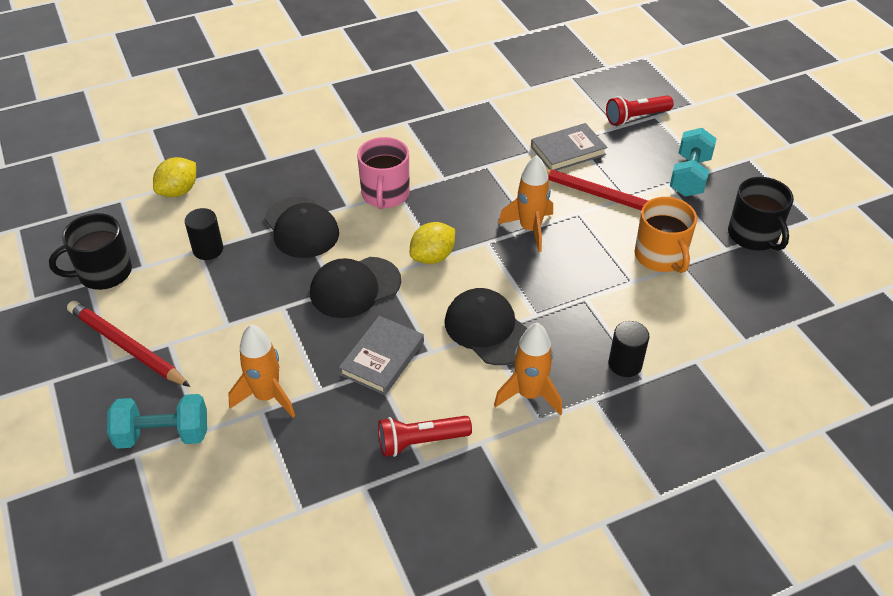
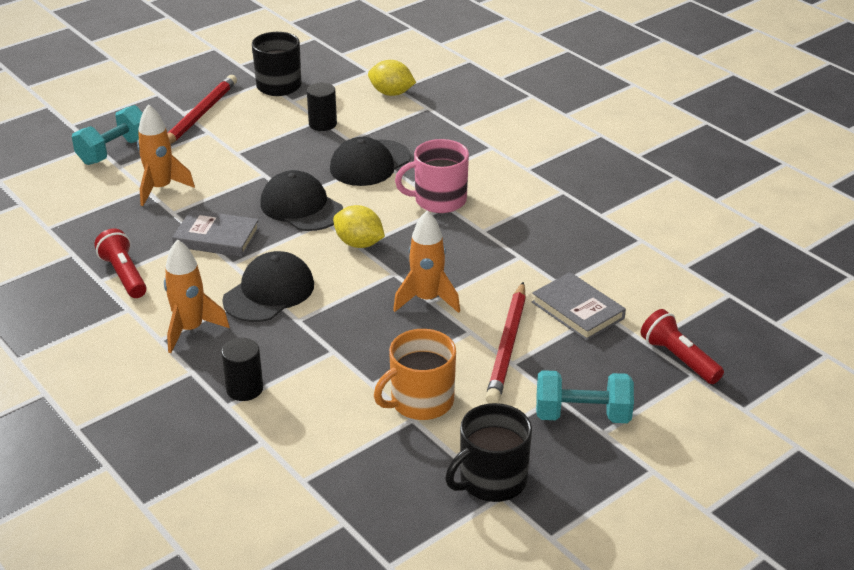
camera: 75 degrees right, 10 degrees down
turquoise dumbbell [107,394,207,449] -> turquoise dumbbell turned 60 degrees clockwise [72,105,143,165]

